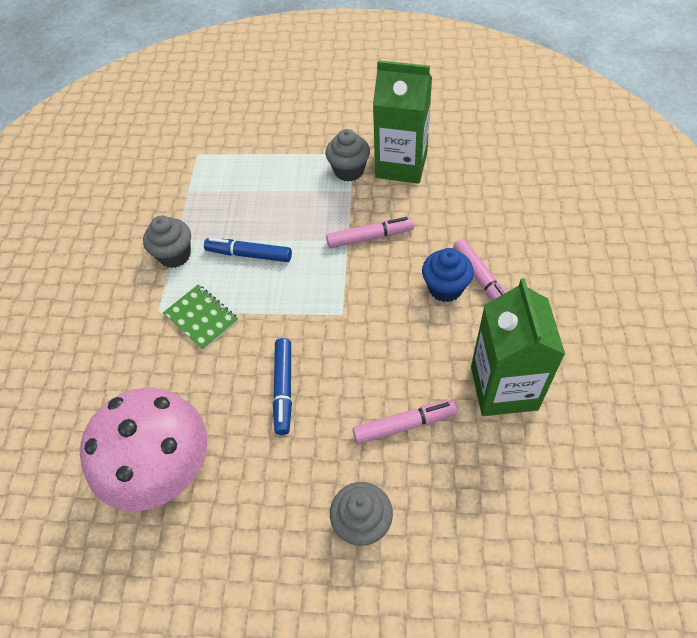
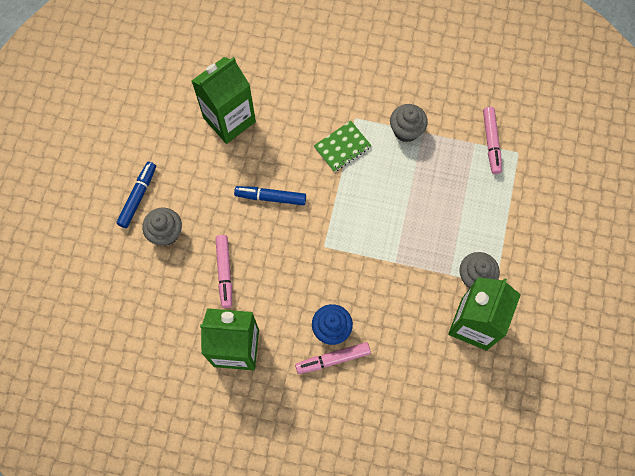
camera: 95 degrees right, 15 degrees up
pink mushroom [80,388,207,511] -> green carton [192,57,256,144]
blue marker [204,238,292,262] -> blue marker moved to [116,162,156,228]
pink marker [326,217,414,248] -> pink marker moved to [483,107,502,174]

